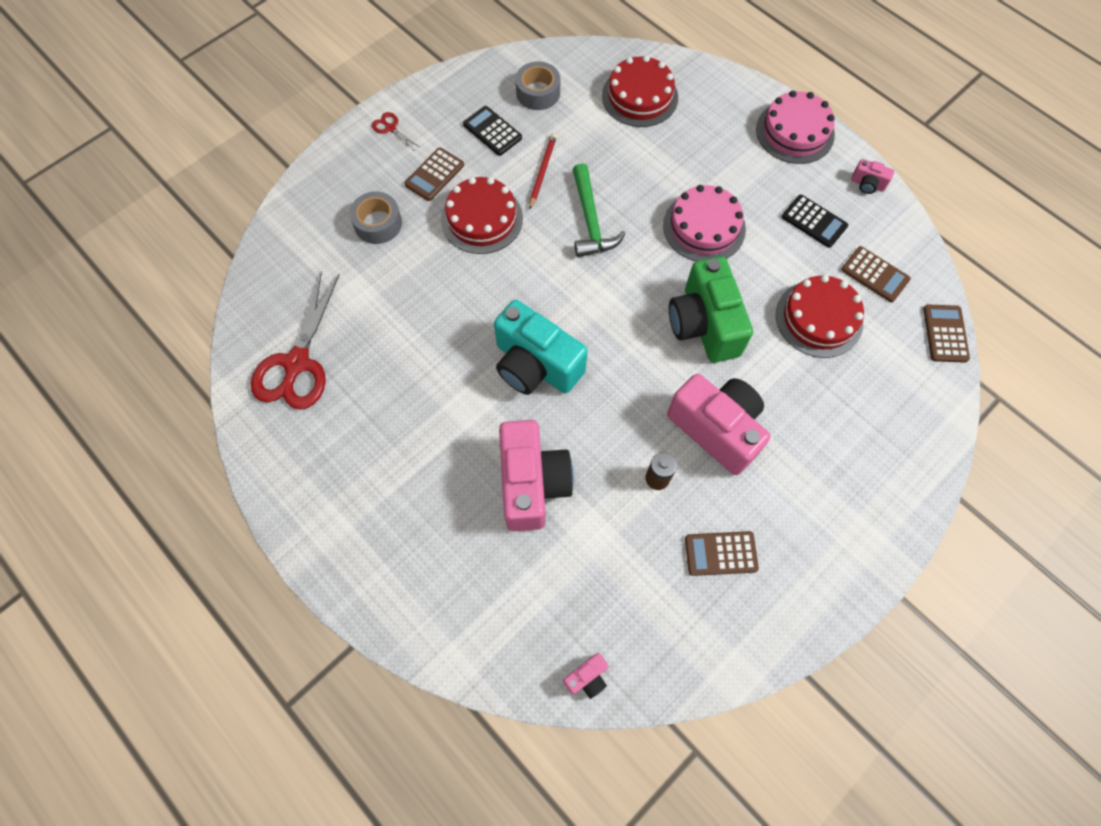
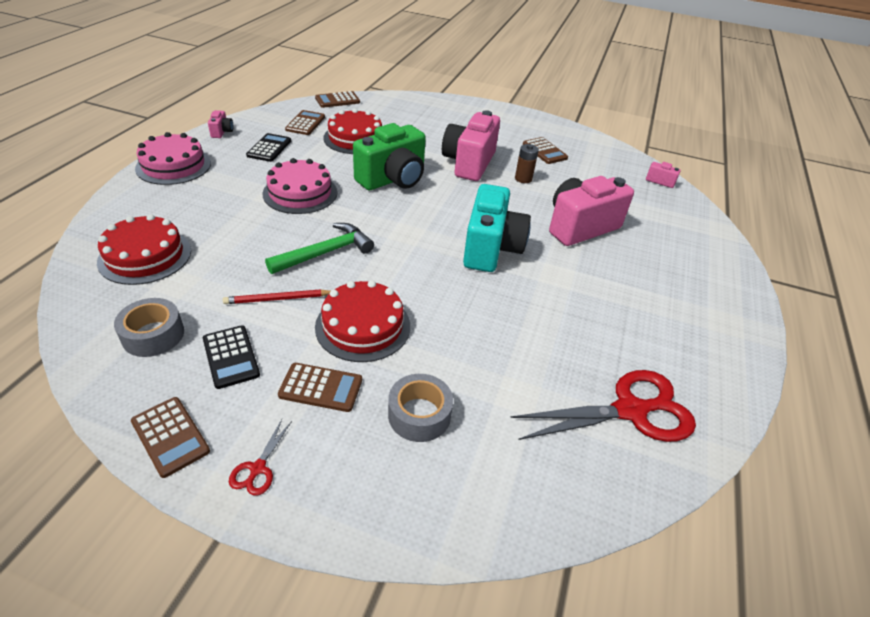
camera: 120 degrees left, 25 degrees down
black calculator [463,106,522,156] -> black calculator turned 45 degrees counterclockwise [203,325,260,389]
none -> brown calculator [131,397,210,478]

